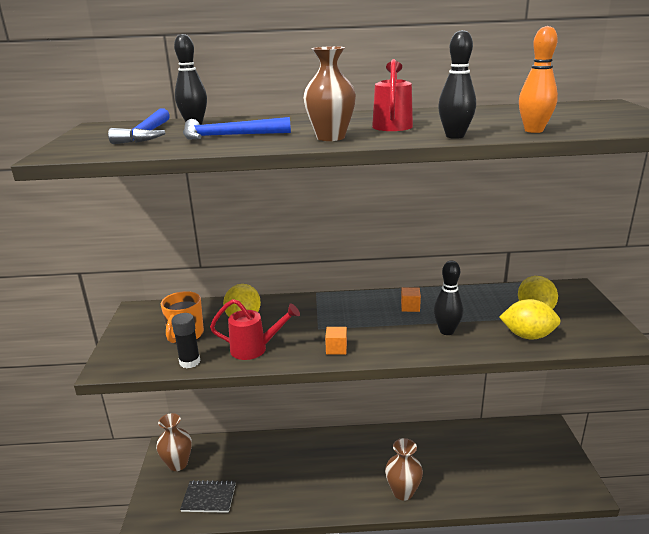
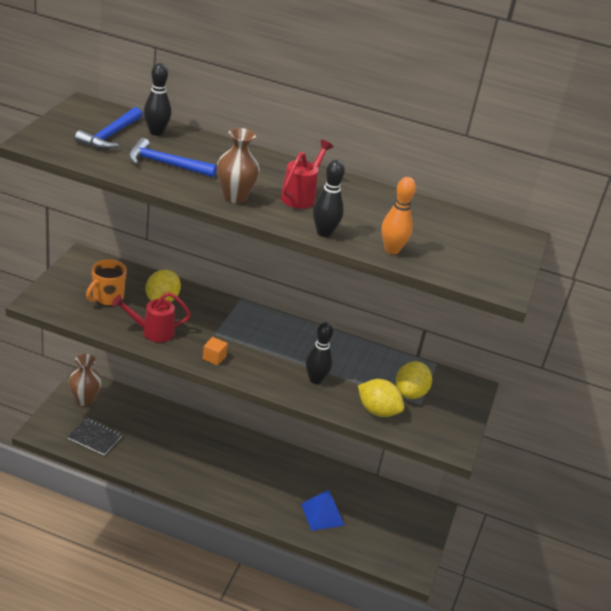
camera: 15 degrees right, 10 degrees up
black glue stick [172,313,200,368] -> none
red watering can [210,299,300,360] -> red watering can turned 150 degrees clockwise [112,292,191,342]
brown vase [385,438,423,501] -> none
orange cube [401,287,421,312] -> none
none -> blue pyramid [301,490,345,531]

